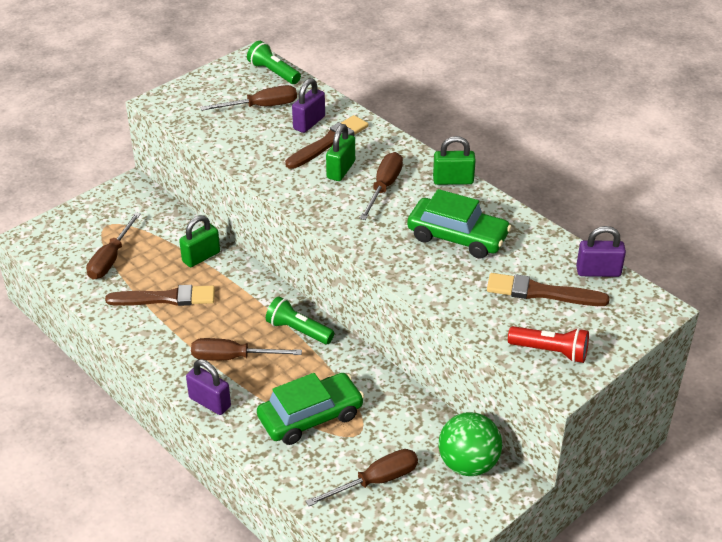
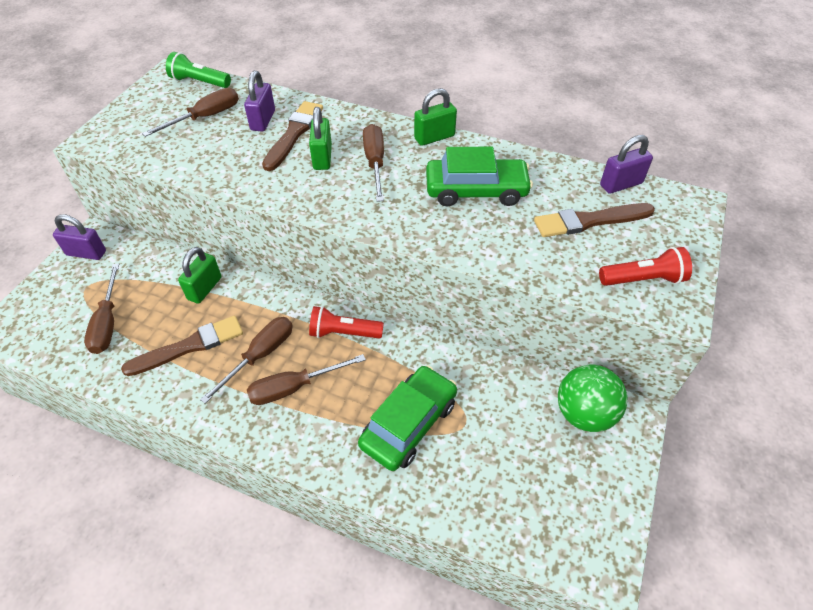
camera: 25 degrees left, 10 degrees up
purple padlock [186,359,231,415] -> purple padlock moved to [53,214,106,260]
green flashlight [266,296,334,344] -> red flashlight [309,306,384,339]
brown screwdriver [306,449,418,506] -> brown screwdriver moved to [200,317,293,404]

